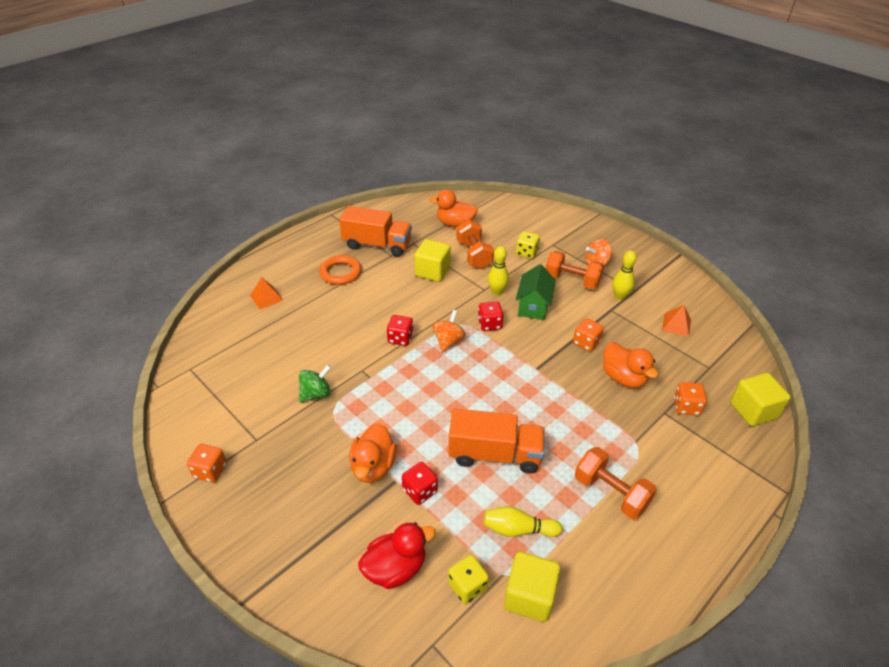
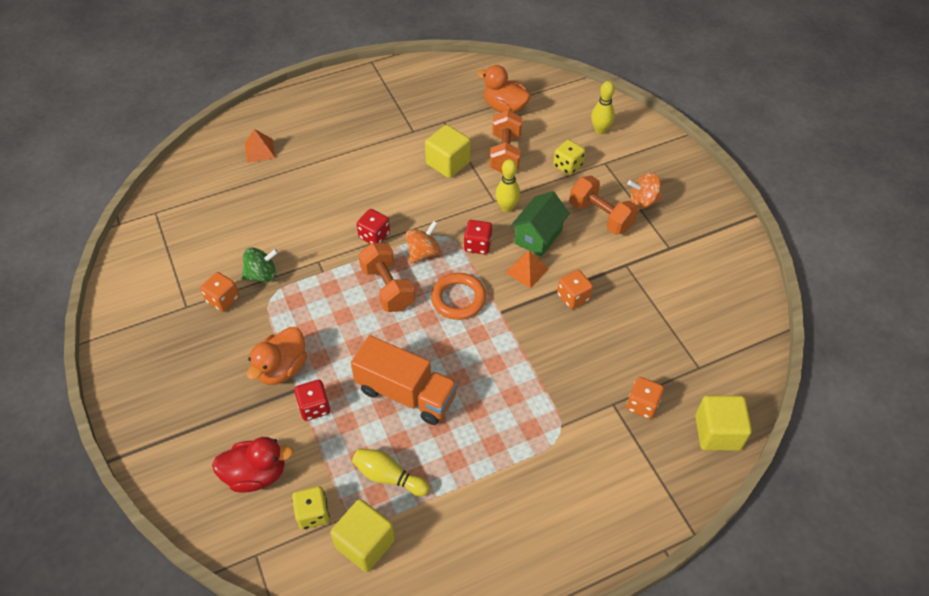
camera: 20 degrees right, 10 degrees up
orange dice [187,444,227,483] -> orange dice moved to [200,272,239,312]
orange ring [319,255,362,285] -> orange ring moved to [431,273,486,320]
orange truck [339,206,412,257] -> none
orange dumbbell [575,447,657,519] -> orange dumbbell moved to [359,243,415,312]
orange duck [603,342,658,388] -> none
yellow bowling pin [613,251,637,300] -> yellow bowling pin moved to [591,81,615,134]
orange pyramid [662,304,691,337] -> orange pyramid moved to [506,250,548,288]

